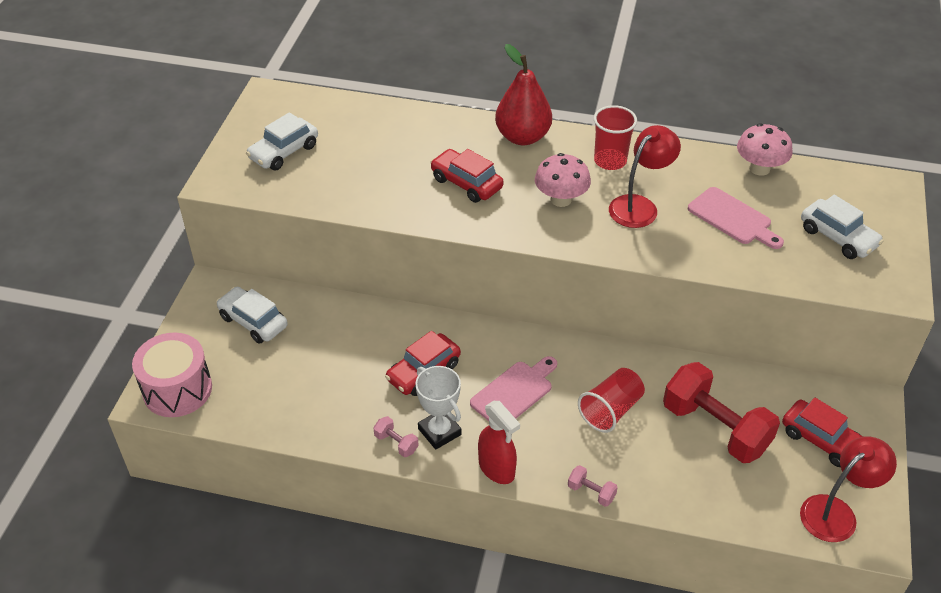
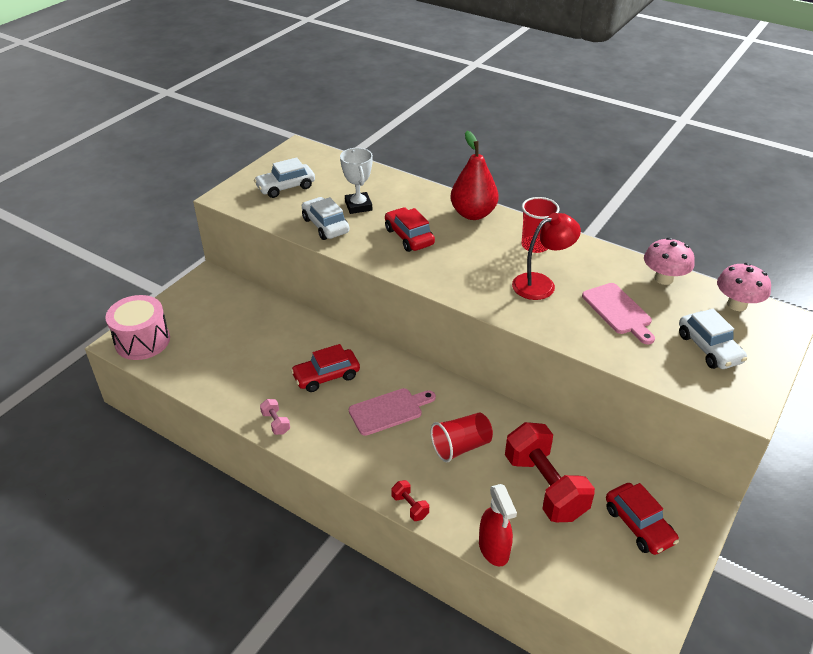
camera: 20 degrees right, 5 degrees down
white car [216,287,288,344] -> white car moved to [302,197,349,240]
white trophy [416,366,462,450] -> white trophy moved to [340,148,373,214]
red spray bottle [478,401,520,484] -> red spray bottle moved to [479,484,517,567]
pink mushroom [535,153,591,207] -> pink mushroom moved to [717,263,771,311]
pink dumbbell [568,465,618,507] -> red dumbbell [391,480,429,521]
red lamp [800,437,897,542] -> none

